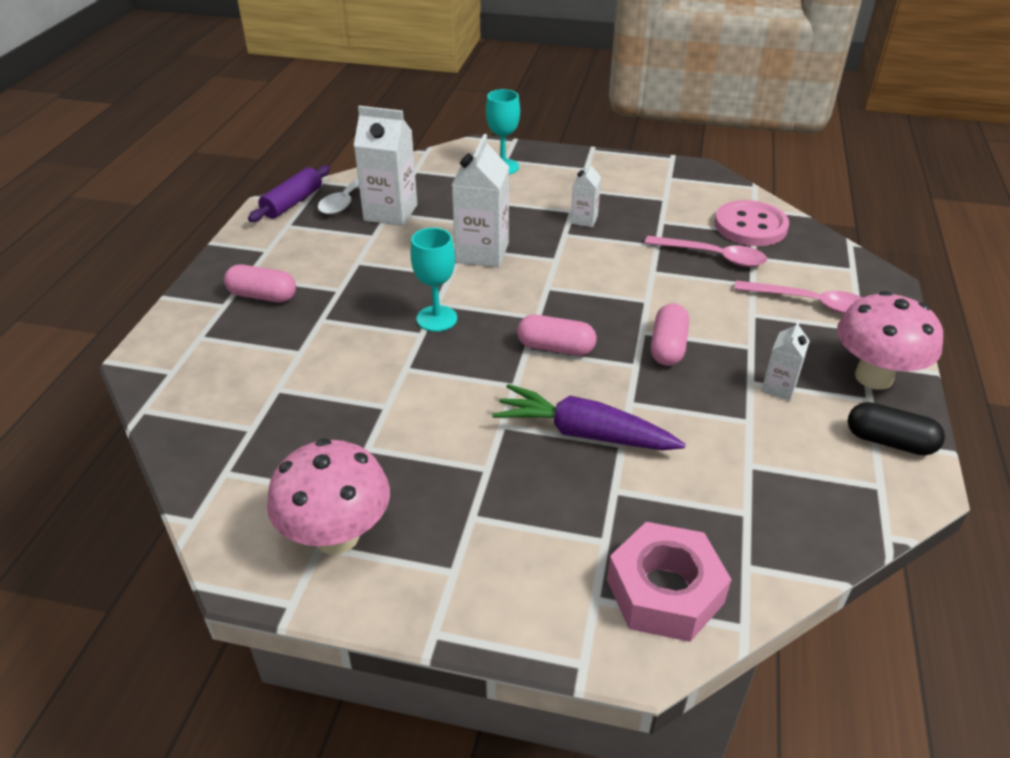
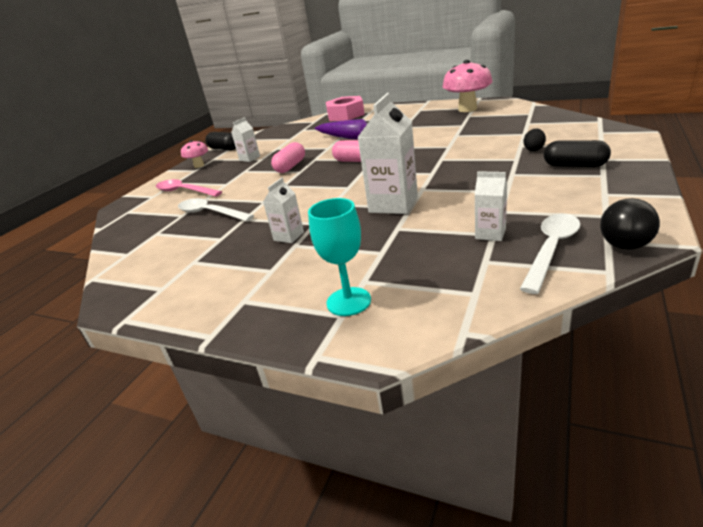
camera: 165 degrees left, 10 degrees down
pink capsule [224,264,296,303] -> black capsule [544,140,611,167]
purple rolling pin [248,165,330,222] -> black light bulb [600,198,660,250]
white carton [354,106,417,226] -> white carton [475,171,507,241], size x0.53
turquoise goblet [410,228,457,332] -> none
pink spoon [645,236,767,267] -> white spoon [178,198,254,221]
pink button [714,200,789,246] -> none
pink mushroom [837,291,943,390] -> pink mushroom [181,140,208,168], size x0.53
none -> black egg [524,129,546,151]

